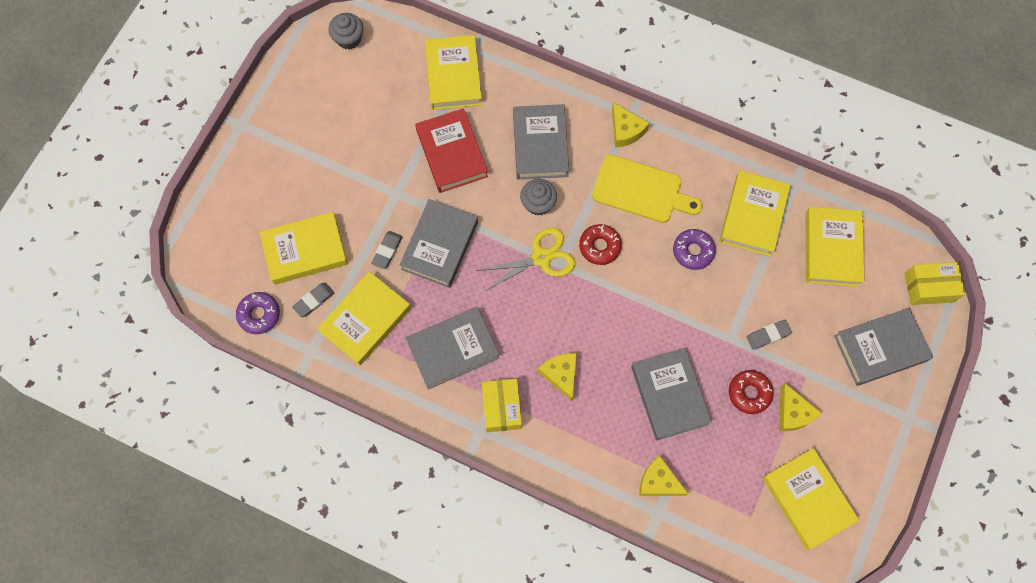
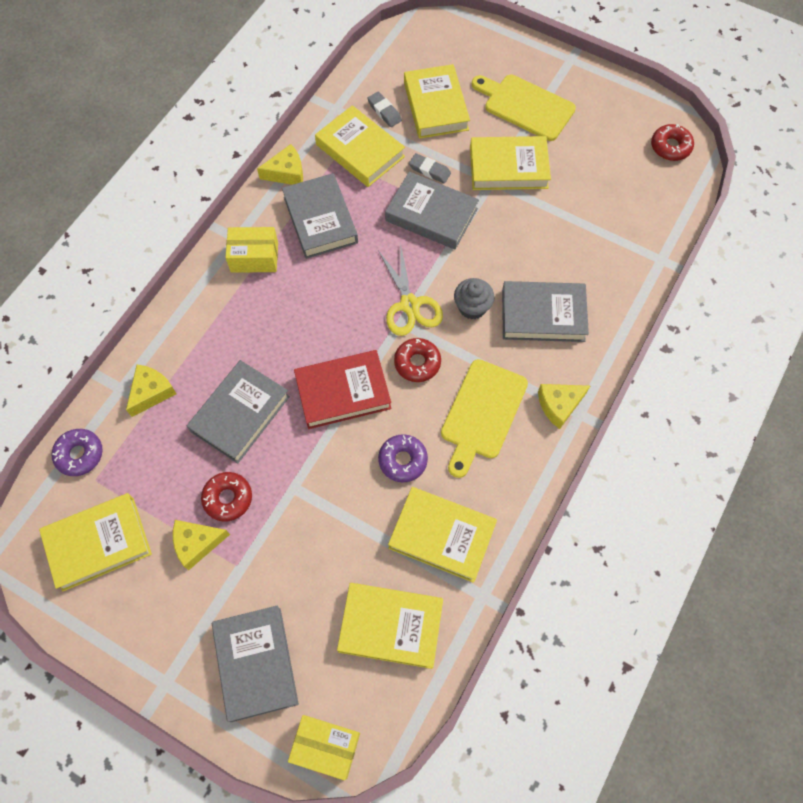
camera: 95 degrees right, 5 degrees down
purple donut [236,292,280,334] -> purple donut moved to [52,429,103,476]
grey cupcake [328,13,363,49] -> red donut [651,124,694,161]
red book [415,108,488,193] -> red book moved to [294,350,392,429]
yellow book [425,35,482,110] -> yellow book moved to [470,136,551,190]
yellow cheese [538,353,577,401] -> yellow cheese moved to [257,144,303,185]
grey book [631,348,711,440] -> grey book turned 45 degrees counterclockwise [187,360,290,464]
grey eraser [747,320,792,350] -> none
yellow box [905,262,965,305] -> yellow box turned 75 degrees counterclockwise [288,715,360,780]
none -> yellow cutting board [472,75,576,141]

